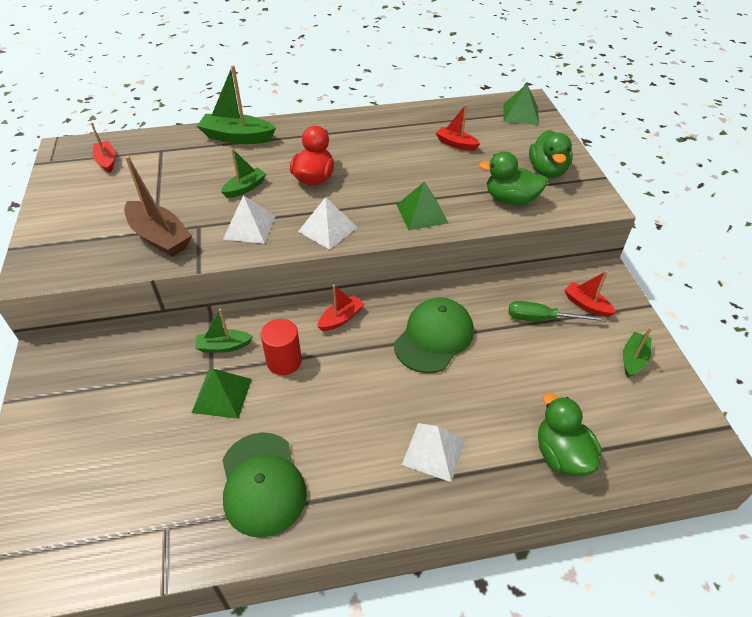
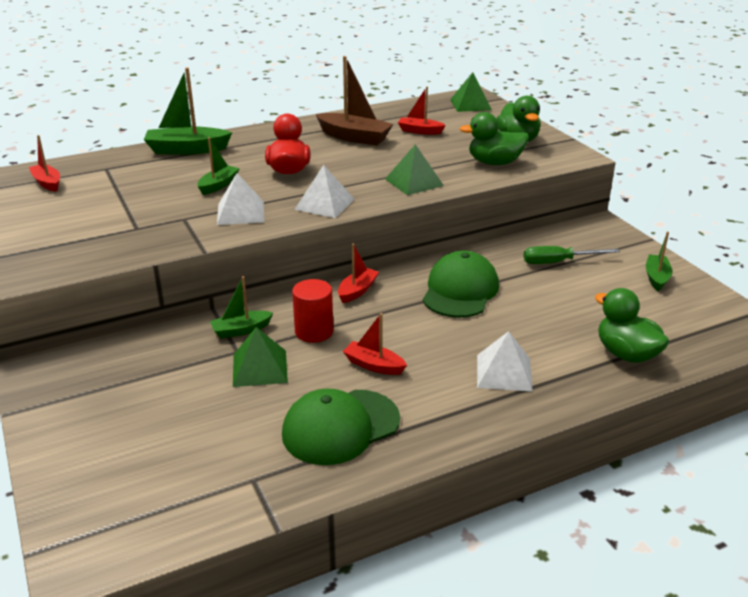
camera: 15 degrees left, 15 degrees down
brown boat [124,156,192,257] -> brown boat moved to [316,56,393,146]
green cap [222,432,307,538] -> green cap turned 90 degrees clockwise [282,389,400,465]
red boat [564,271,616,317] -> red boat moved to [343,313,407,375]

